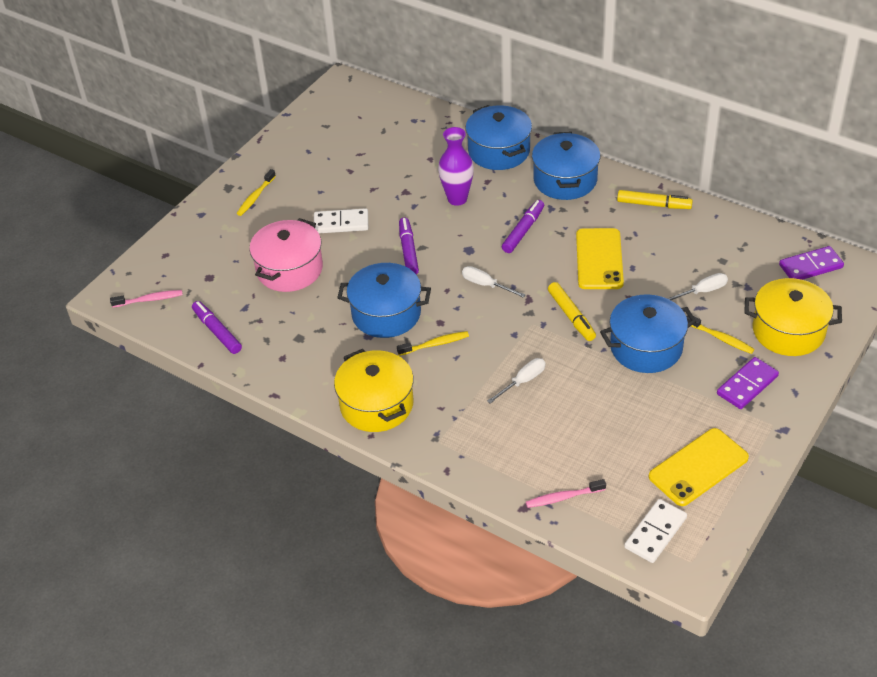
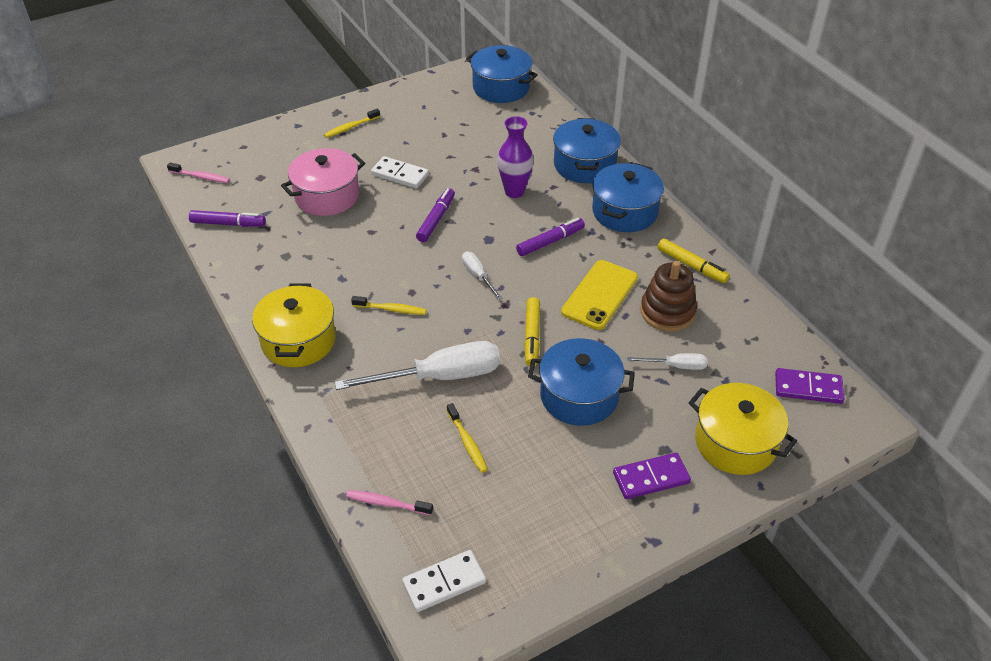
camera: 25 degrees right, 0 degrees up
purple marker [192,301,242,354] -> purple marker turned 105 degrees clockwise [189,210,266,227]
blue pot [337,263,431,338] -> blue pot moved to [466,45,538,103]
white screwdriver [487,358,546,404] -> white screwdriver [335,341,500,390], size x2.05
yellow phone [649,428,749,506] -> none
yellow toothbrush [687,316,755,354] -> yellow toothbrush moved to [447,403,488,473]
none -> brown stacking toy [640,261,697,331]

